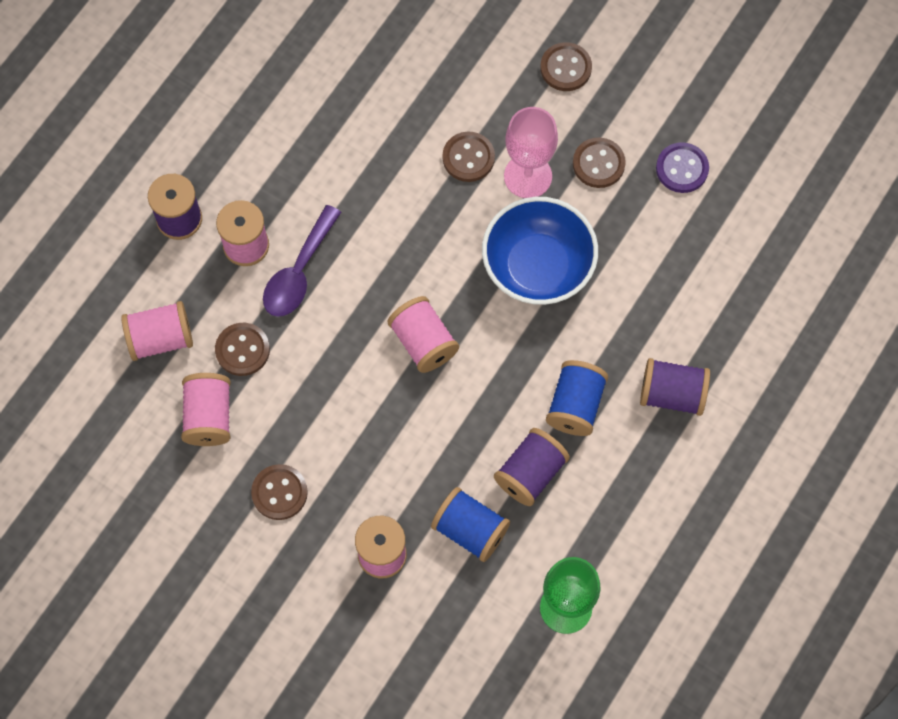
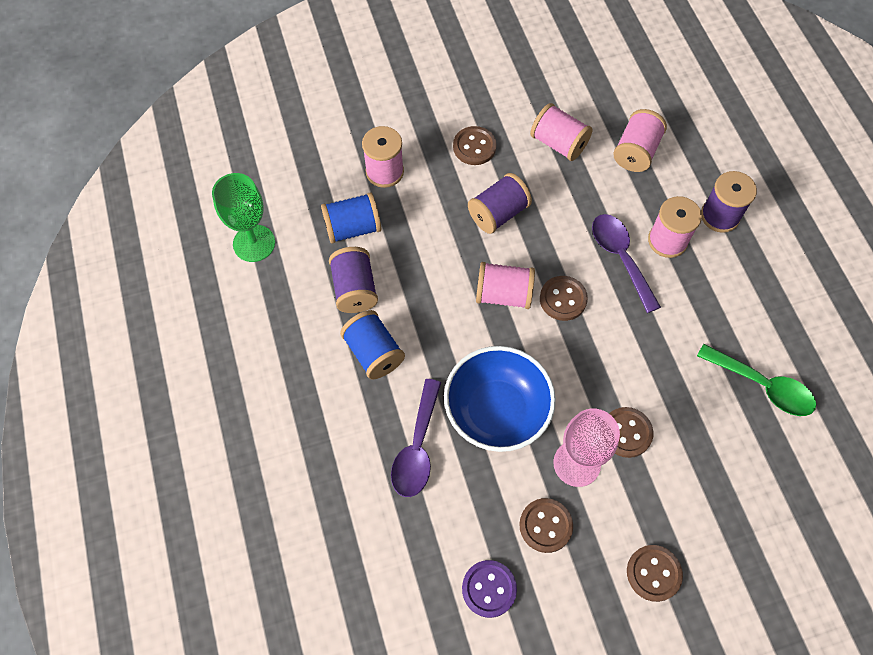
camera: 130 degrees right, 5 degrees down
brown button [215,323,270,376] -> brown button moved to [540,276,588,321]
purple spool [640,358,710,416] -> purple spool moved to [468,173,532,234]
none -> purple spoon [391,379,441,497]
none -> green spoon [697,344,816,416]

